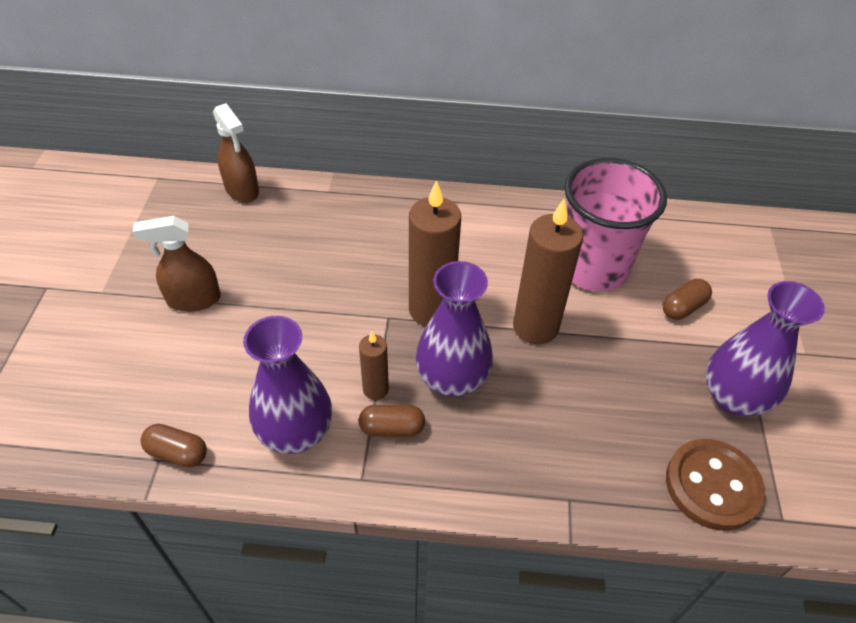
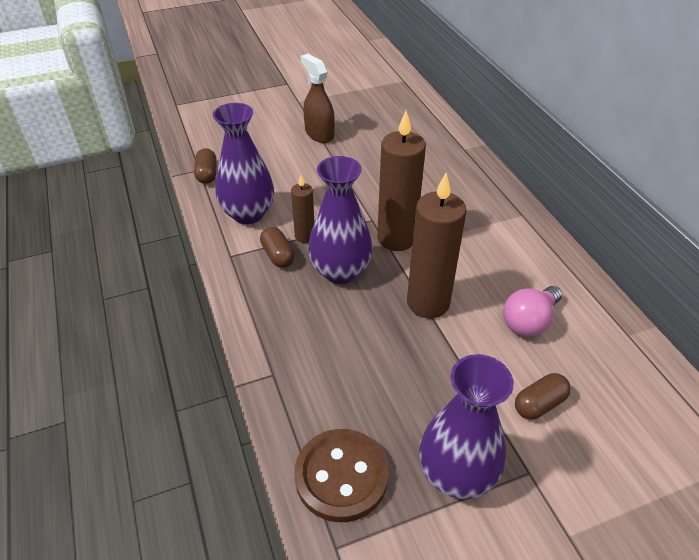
camera: 65 degrees right, 5 degrees down
brown spray bottle [213,103,259,203] -> none
pink cup [564,158,667,291] -> pink light bulb [503,286,562,337]
brown capsule [663,279,712,320] -> brown capsule turned 60 degrees counterclockwise [515,373,571,419]

